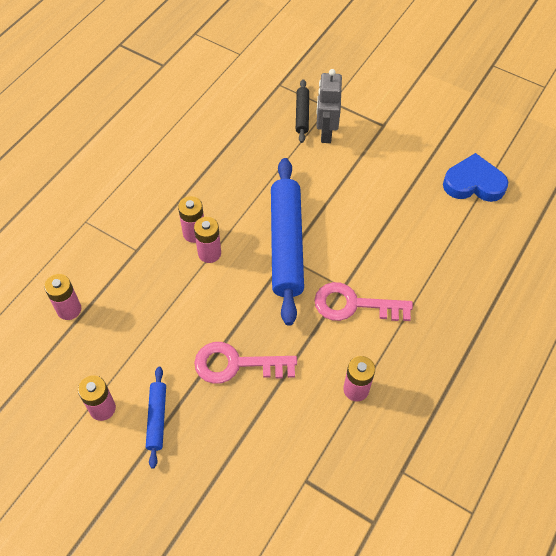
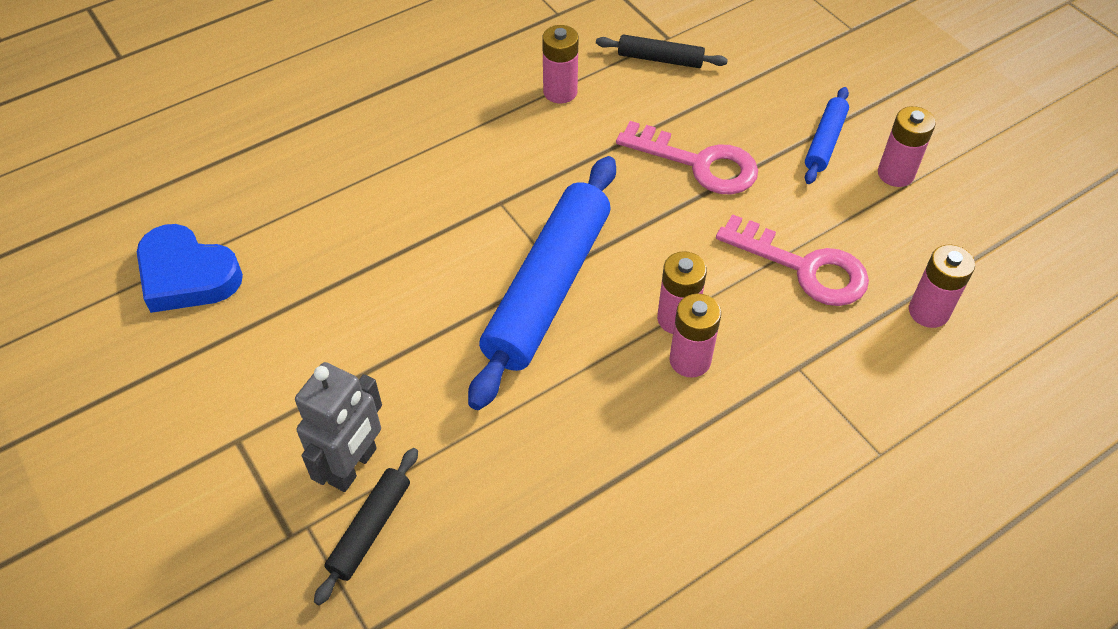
camera: 155 degrees left, 5 degrees down
pink key [314,282,413,321] -> pink key moved to [716,214,869,306]
none -> black rolling pin [596,34,728,68]

